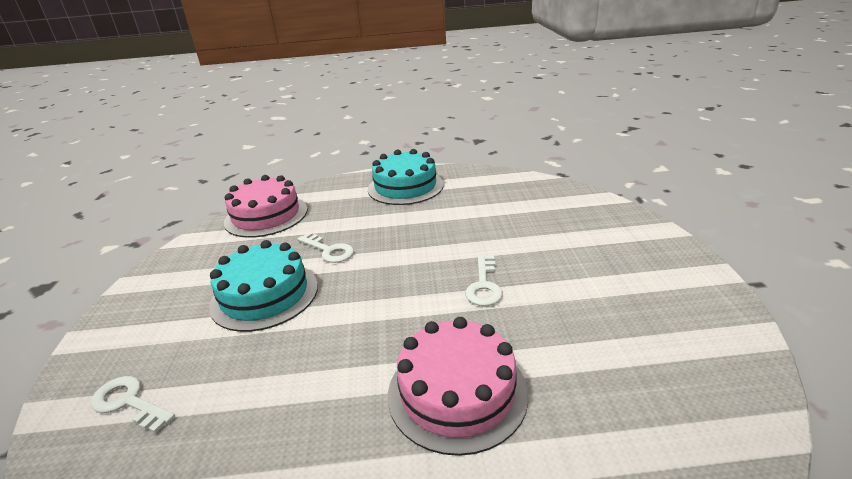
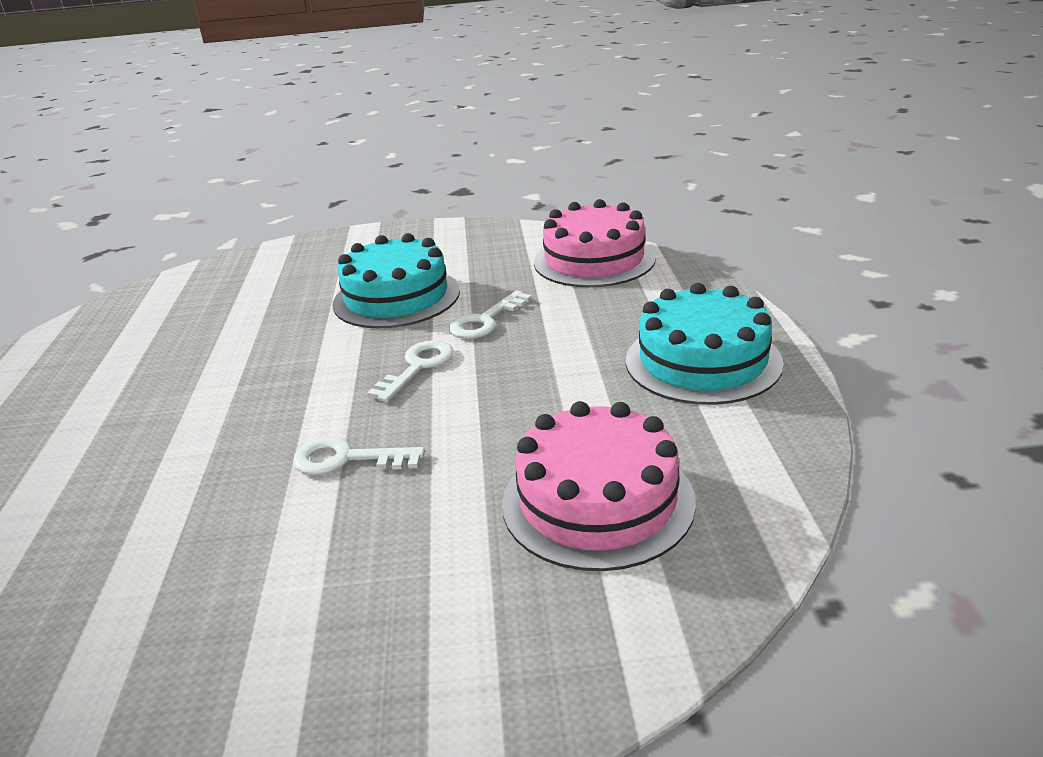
camera: 90 degrees right, 0 degrees up
white key [91,376,175,433] -> white key moved to [367,340,454,402]
pink cake [388,317,528,456] -> pink cake moved to [502,401,696,571]

